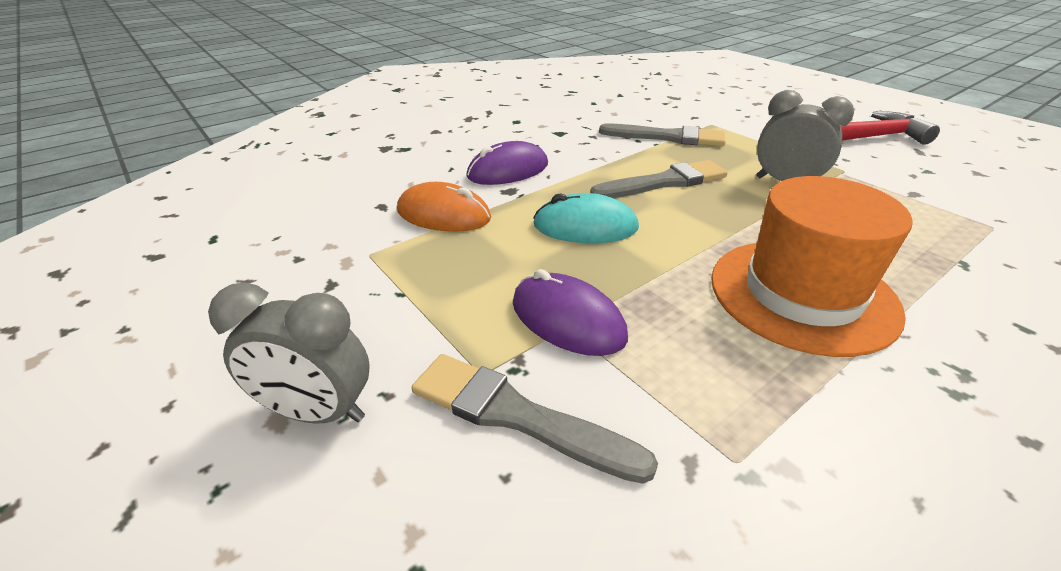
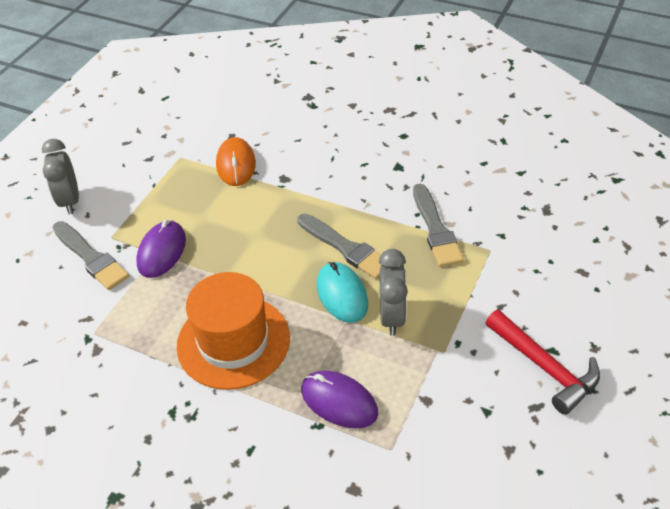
camera: 65 degrees right, 10 degrees up
grey brush [412,354,658,484] -> grey brush turned 135 degrees clockwise [52,221,129,290]
purple mouse [467,141,548,185] -> purple mouse moved to [301,370,378,428]
turquoise mouse [533,193,639,243] -> turquoise mouse moved to [317,262,368,323]

